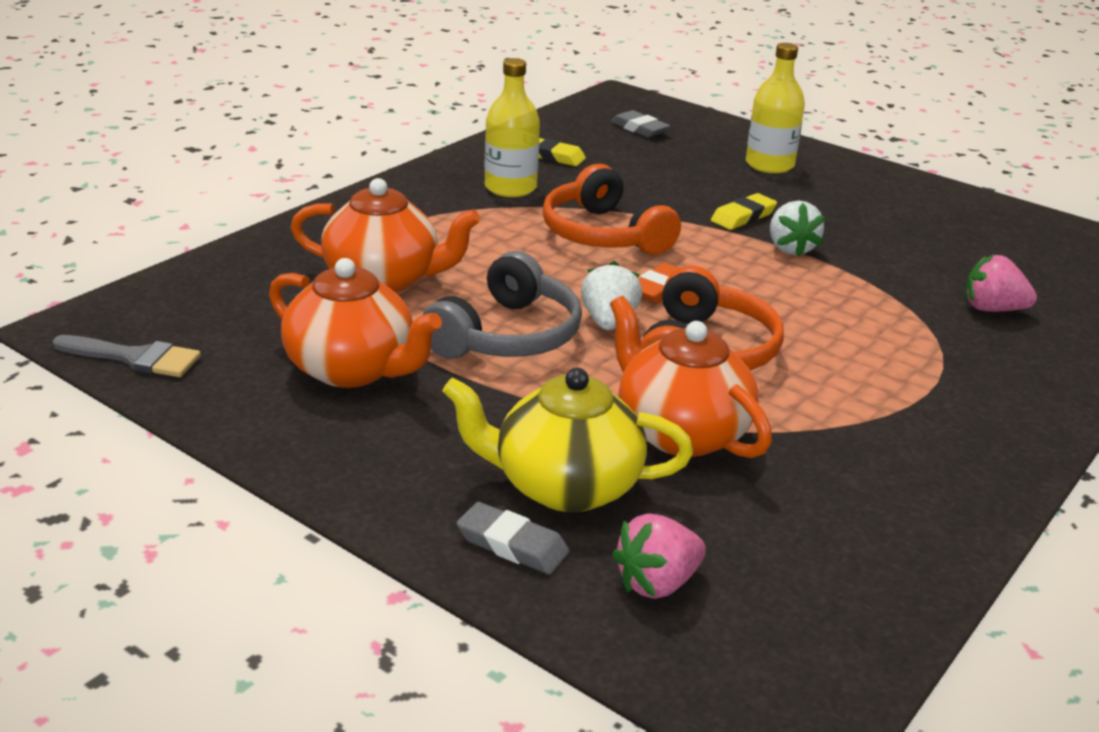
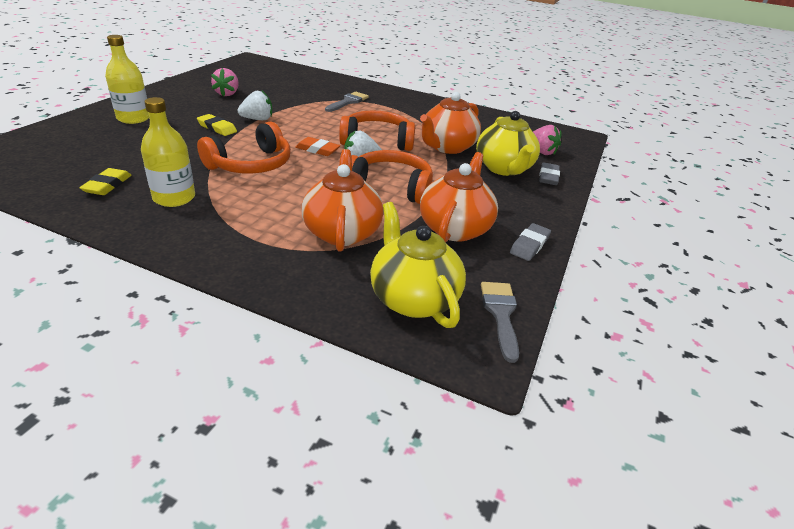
camera: 105 degrees left, 5 degrees up
grey headphones [423,251,582,359] -> orange headphones [351,150,433,204]
grey eraser [611,110,670,138] -> grey eraser moved to [510,223,551,261]
pink strawberry [965,254,1037,312] -> pink strawberry moved to [211,68,239,97]
none -> grey brush [325,92,369,112]
none -> yellow teapot [370,202,466,328]

